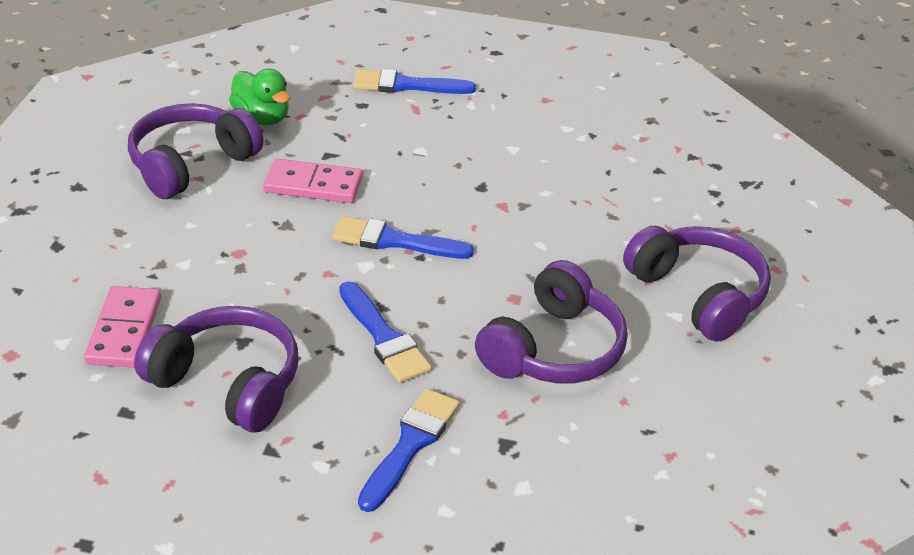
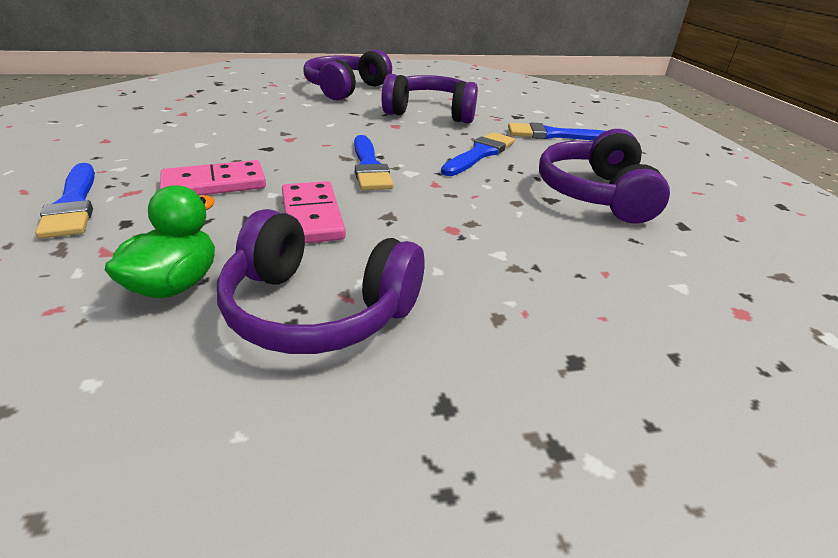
camera: 115 degrees left, 5 degrees down
pink domino [84,286,161,368] -> pink domino moved to [160,160,266,196]

